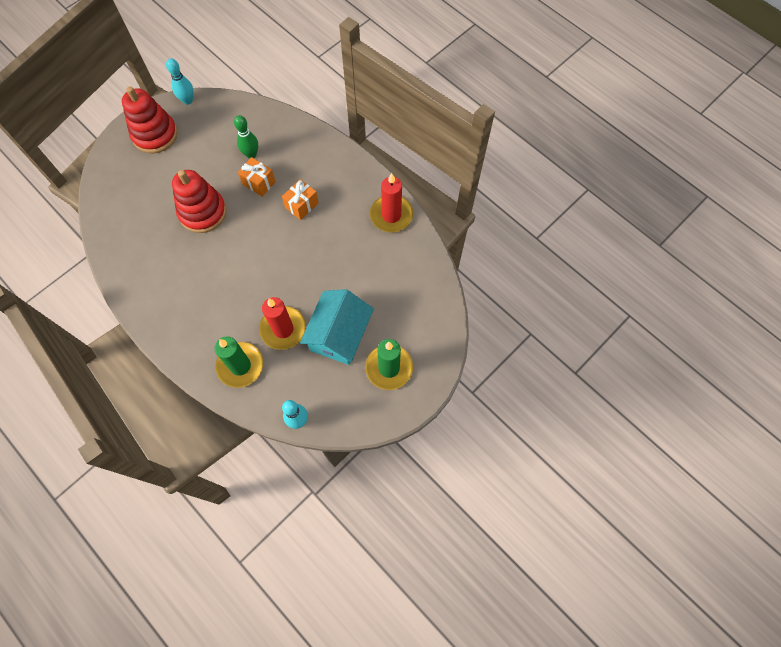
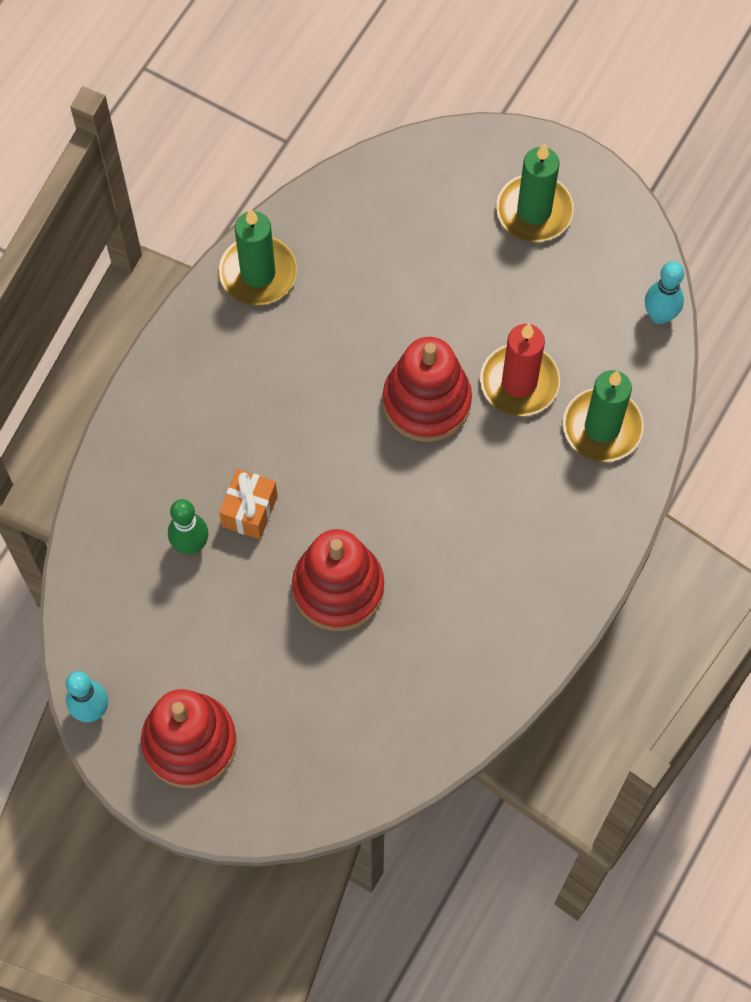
camera: 105 degrees left, 0 degrees up
orange gift [282,179,319,220] -> none
turquoise house [300,289,374,365] -> none
red candle [370,173,413,232] -> green candle [219,209,297,305]
none -> red stacking toy [383,337,472,442]

